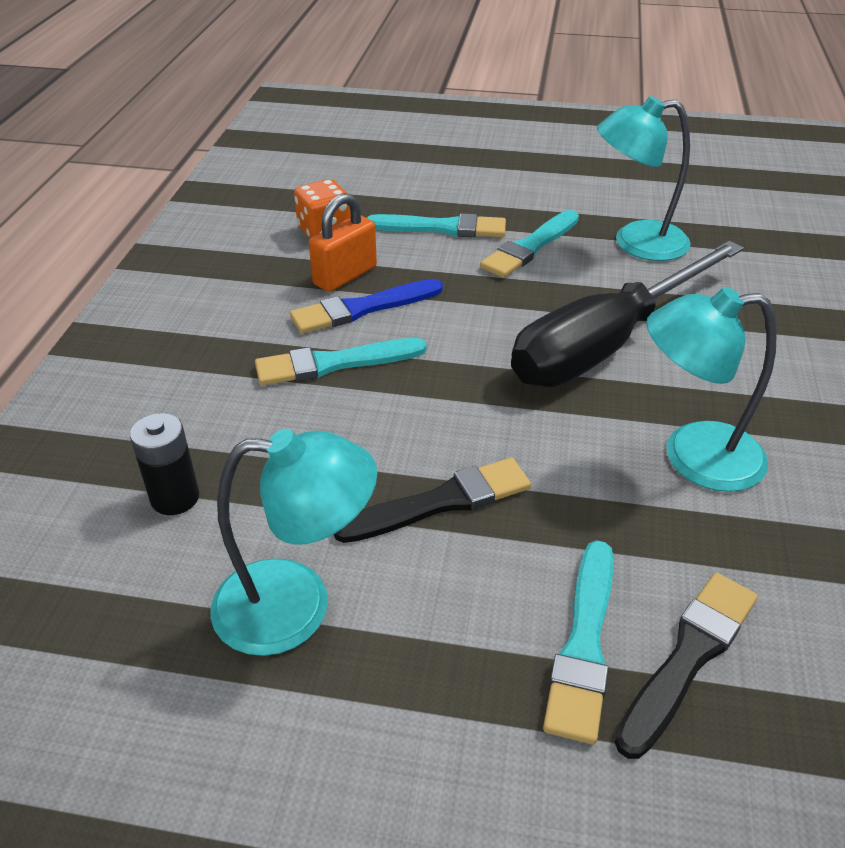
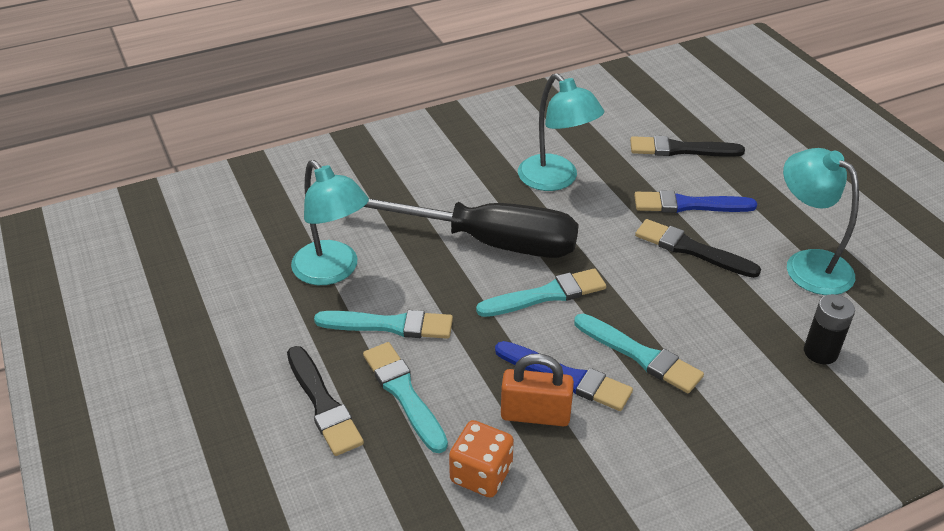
camera: 125 degrees left, 0 degrees up
turquoise brush [543,540,614,744] -> turquoise brush moved to [476,268,606,317]
none -> black brush [287,346,364,456]
none -> blue brush [634,190,757,213]

